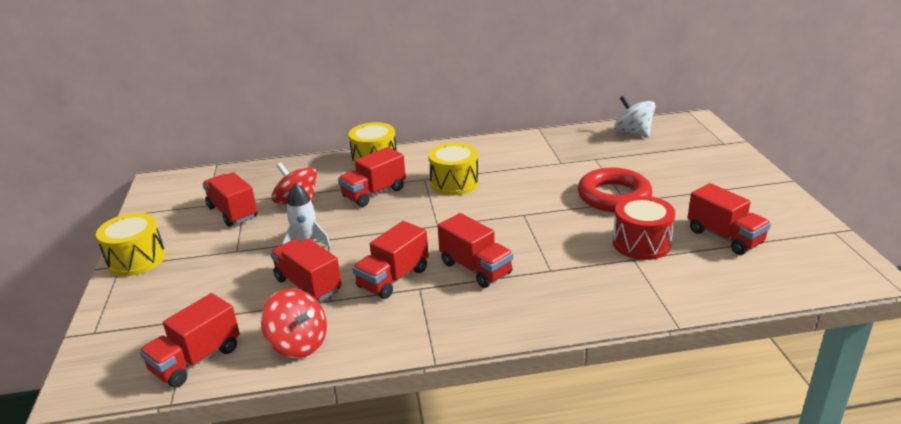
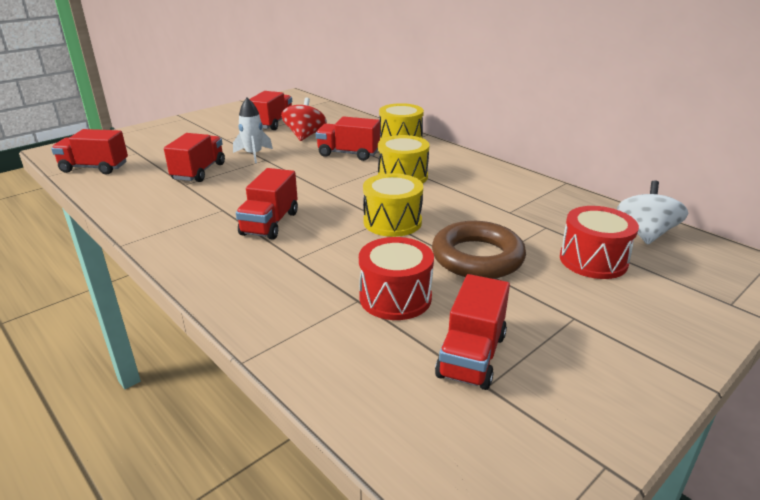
camera: 55 degrees right, 0 degrees up
yellow drum [96,213,166,276] -> yellow drum moved to [363,173,423,237]
red spinning top [261,288,327,358] -> none
red truck [353,221,429,299] -> none
red ring [578,168,652,212] -> brown ring [432,221,526,279]
none -> red drum [560,206,639,279]

